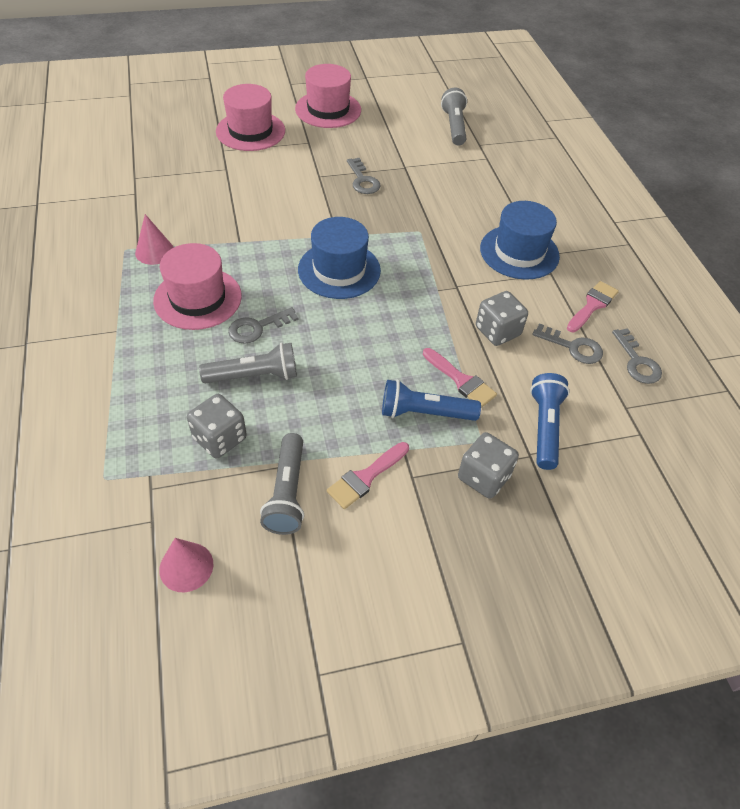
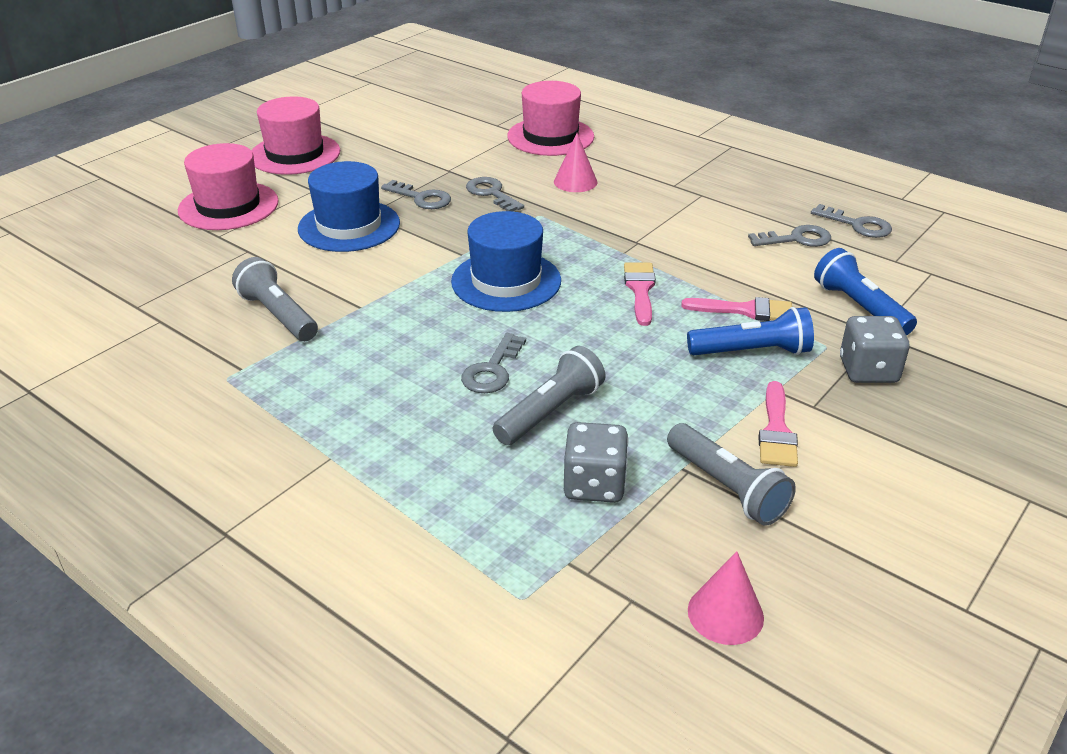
camera: 35 degrees left, 15 degrees down
pink cone [135,214,174,265] -> pink cone moved to [554,133,597,192]
pink hat [153,243,242,330] -> pink hat moved to [507,81,594,156]
blue flashlight [382,380,481,421] -> blue flashlight turned 150 degrees counterclockwise [687,307,814,355]
grey flashlight [441,88,467,146] -> grey flashlight moved to [232,257,318,341]
grey dice [476,291,528,346] -> none
blue hat [480,201,560,280] -> blue hat moved to [298,161,400,252]
pink brush [567,281,619,332] -> pink brush moved to [624,262,656,326]
none -> grey key [466,177,524,211]

